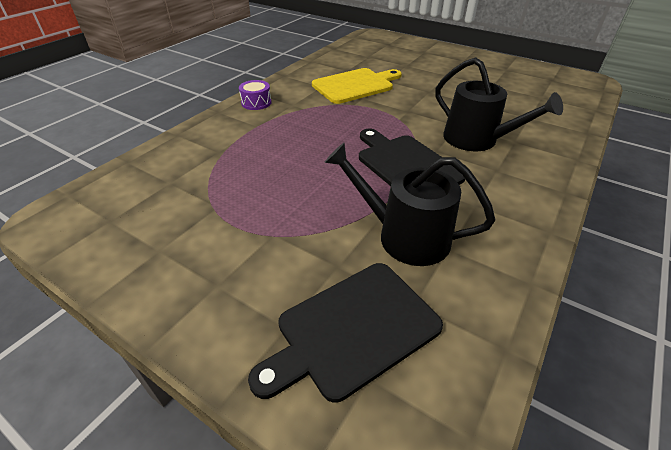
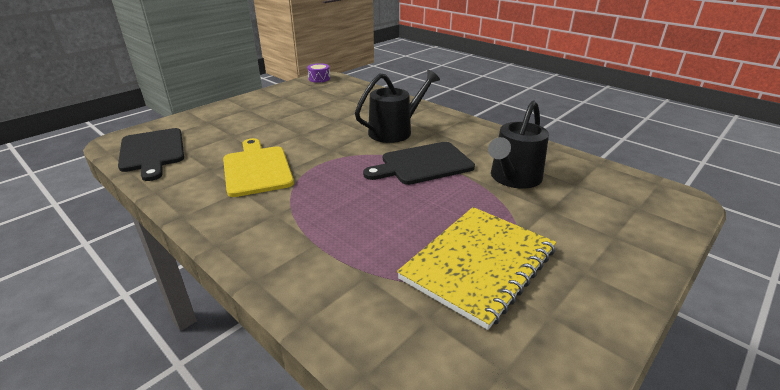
camera: 80 degrees left, 10 degrees down
purple drum [239,80,271,110] -> purple drum moved to [307,63,330,83]
black cutting board [248,263,443,403] -> black cutting board moved to [118,128,184,181]
none -> yellow notebook [397,207,556,330]

